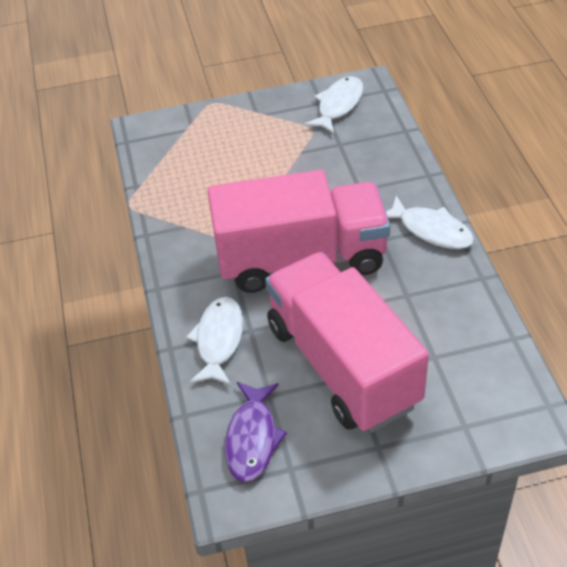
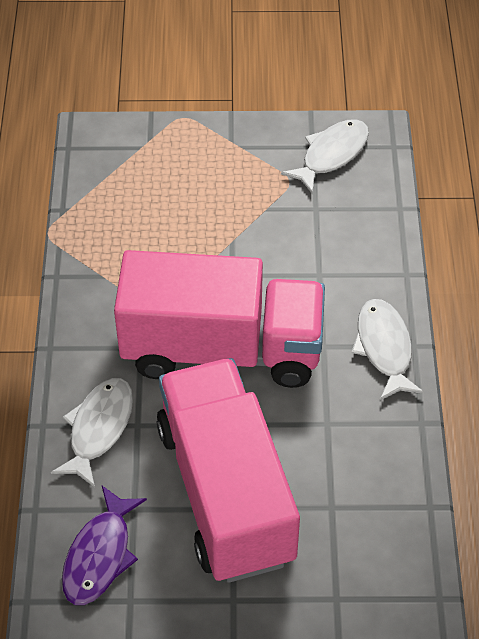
camera: 10 degrees right, 5 degrees up
white fish [386,196,474,249] -> white fish turned 150 degrees counterclockwise [351,299,424,400]

